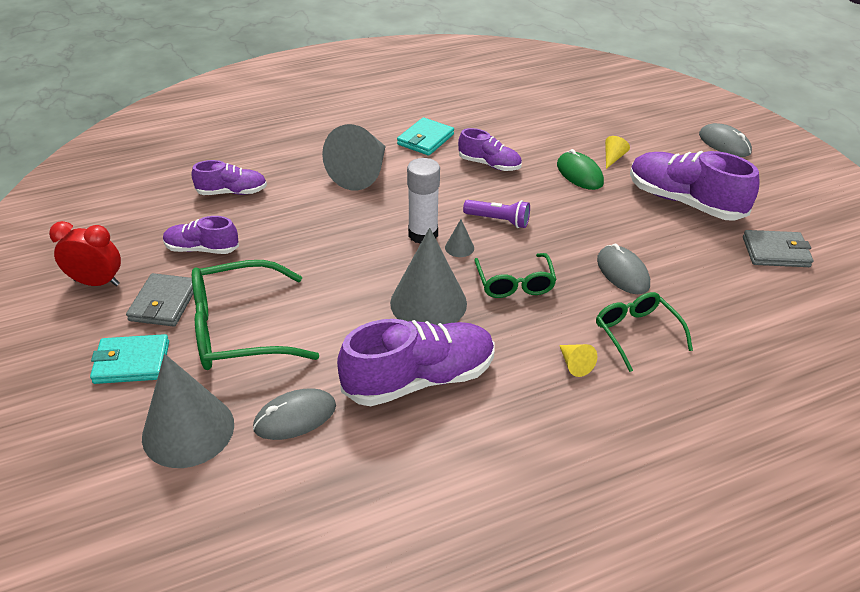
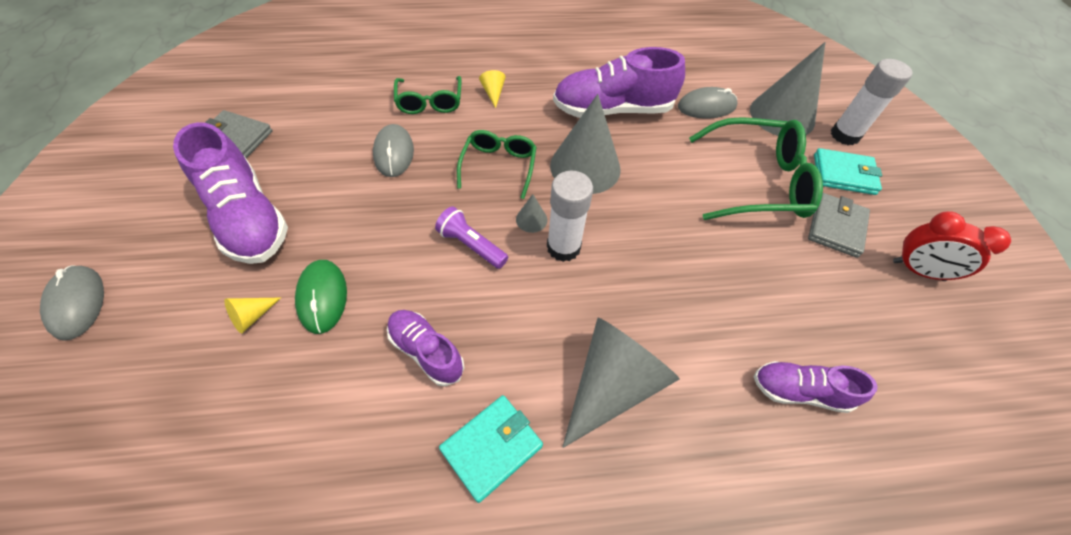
camera: 165 degrees left, 15 degrees up
purple shoe [163,216,239,254] -> none
none -> white glue stick [831,59,912,145]

